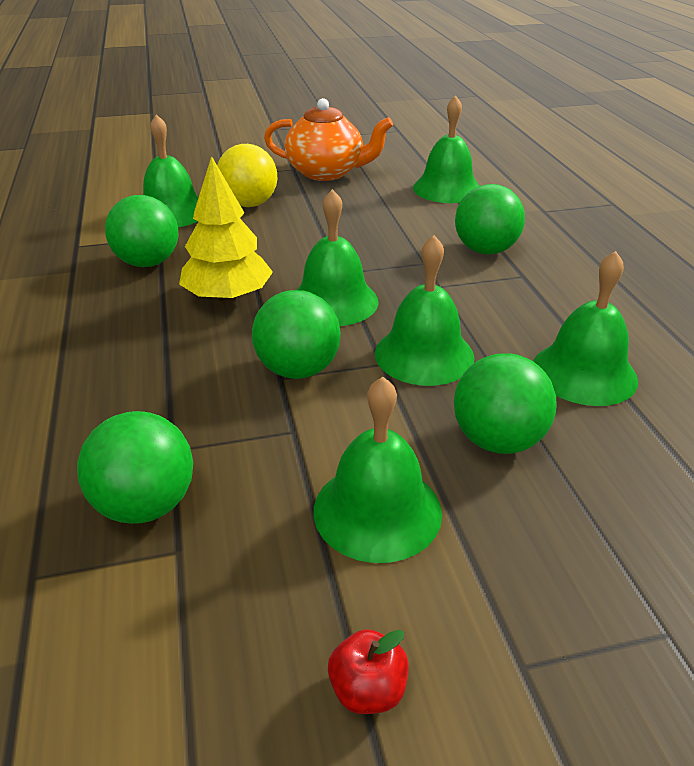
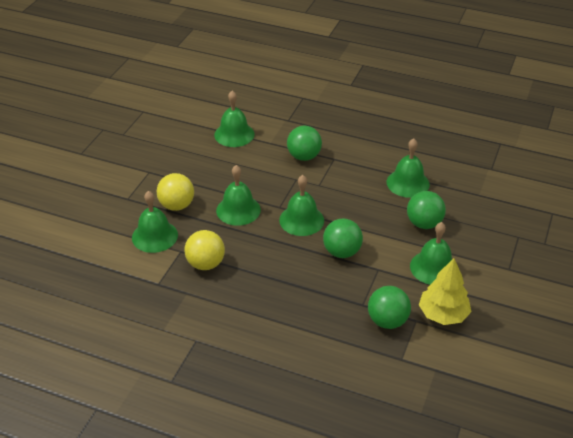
camera: 55 degrees left, 5 degrees up
green ball [105,195,178,267] -> yellow ball [184,230,225,270]
yellow tree [179,156,273,302] -> yellow tree moved to [419,258,471,325]
orange teapot [264,98,393,181] -> none
red apple [328,629,409,714] -> none
green bell [375,235,475,386] -> green bell moved to [216,165,261,226]

